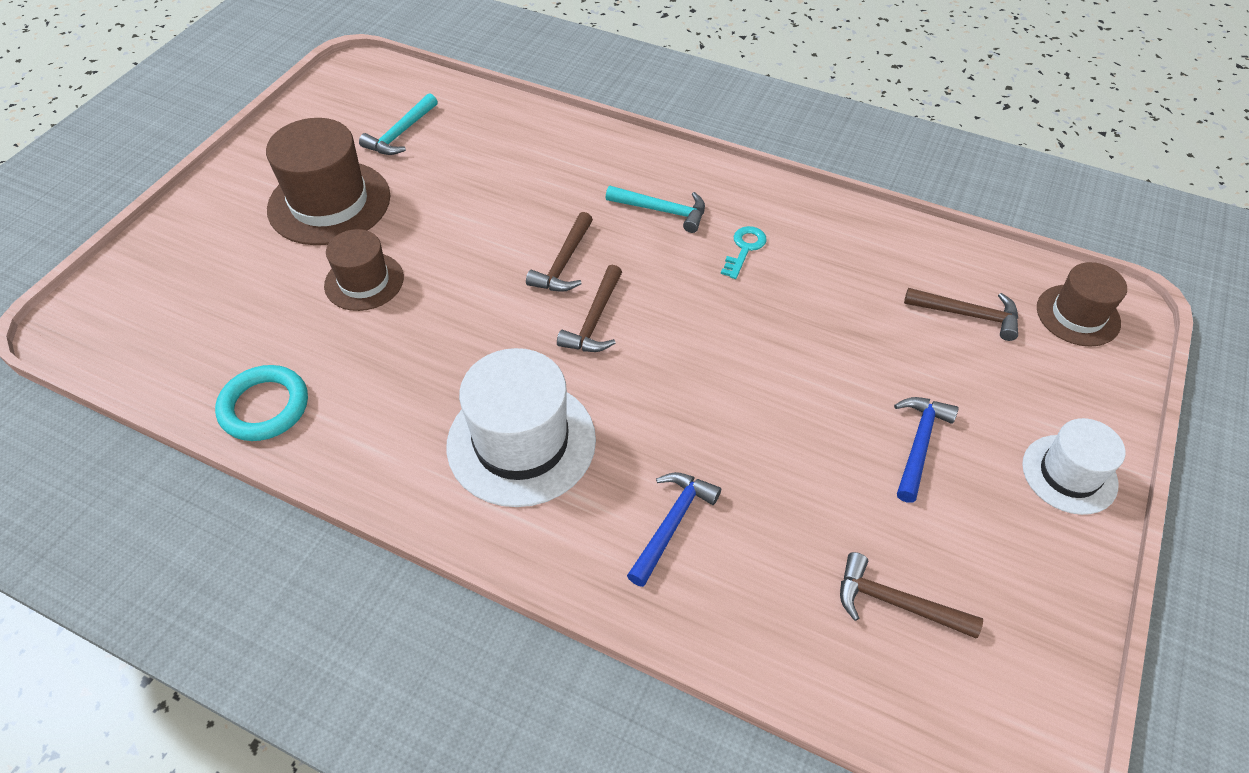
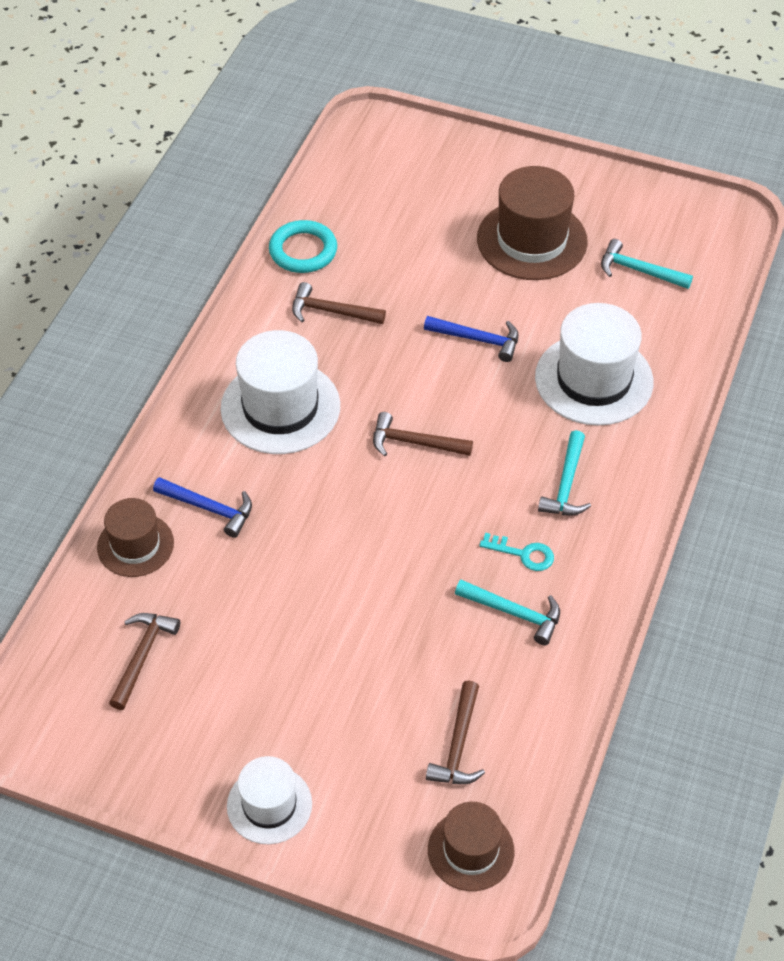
camera: 85 degrees right, 0 degrees up
brown hat [324,229,404,311] -> brown hat moved to [97,498,174,577]
brown hammer [526,212,593,292] -> brown hammer moved to [292,282,386,324]
blue hammer [894,397,959,503] -> blue hammer moved to [424,316,519,362]
none -> turquoise hammer [455,580,560,645]
none -> white hat [535,303,653,426]

